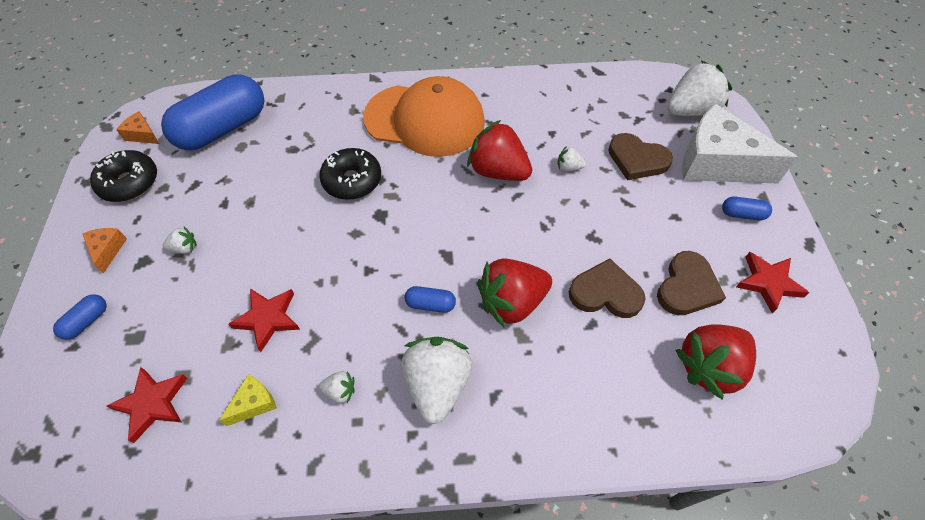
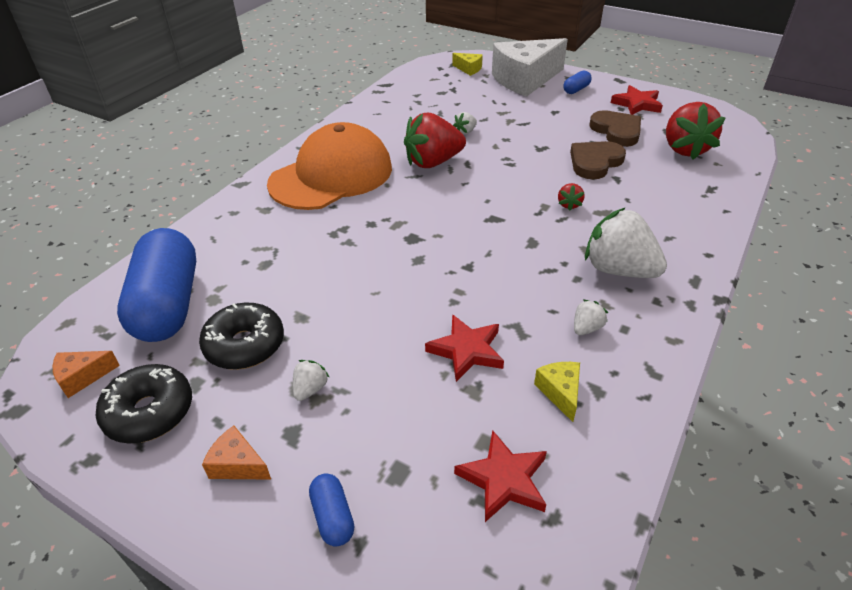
camera: 55 degrees left, 15 degrees down
black donut [319,148,381,200] -> black donut moved to [199,303,284,370]
blue capsule [405,286,456,313] -> none
red strawberry [477,258,552,327] -> red strawberry [558,183,584,211], size x0.44
brown heart [608,133,673,180] -> none
white strawberry [667,61,732,116] -> yellow cheese [452,53,483,76]

